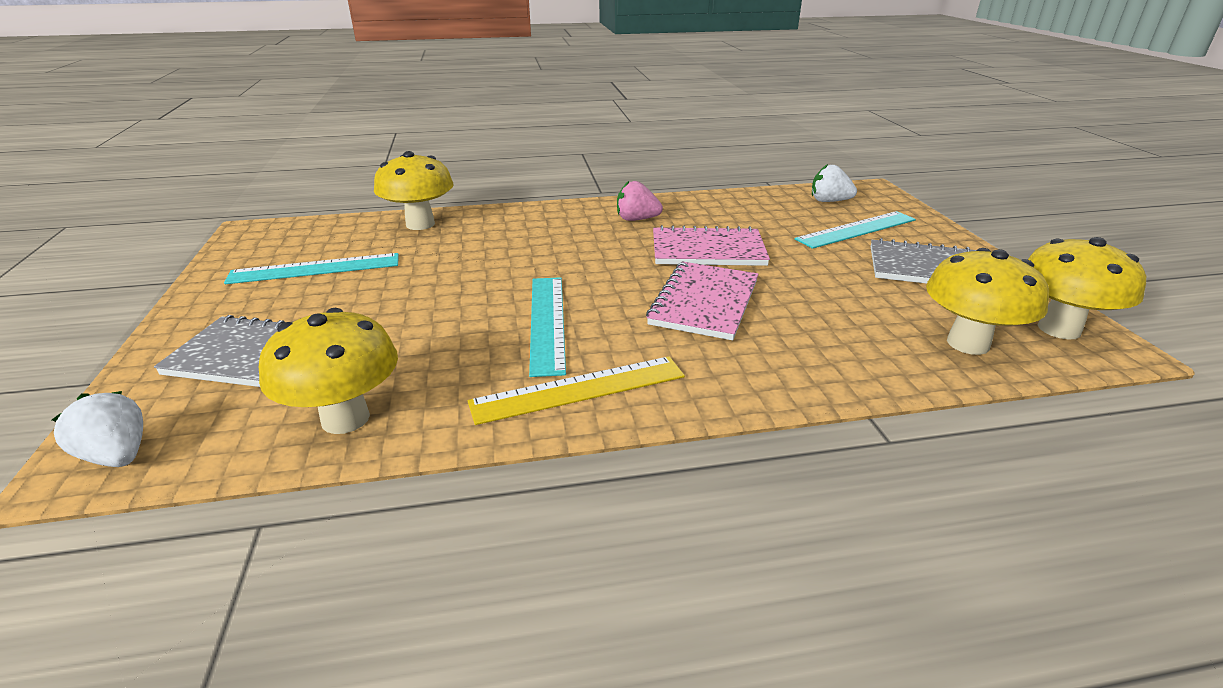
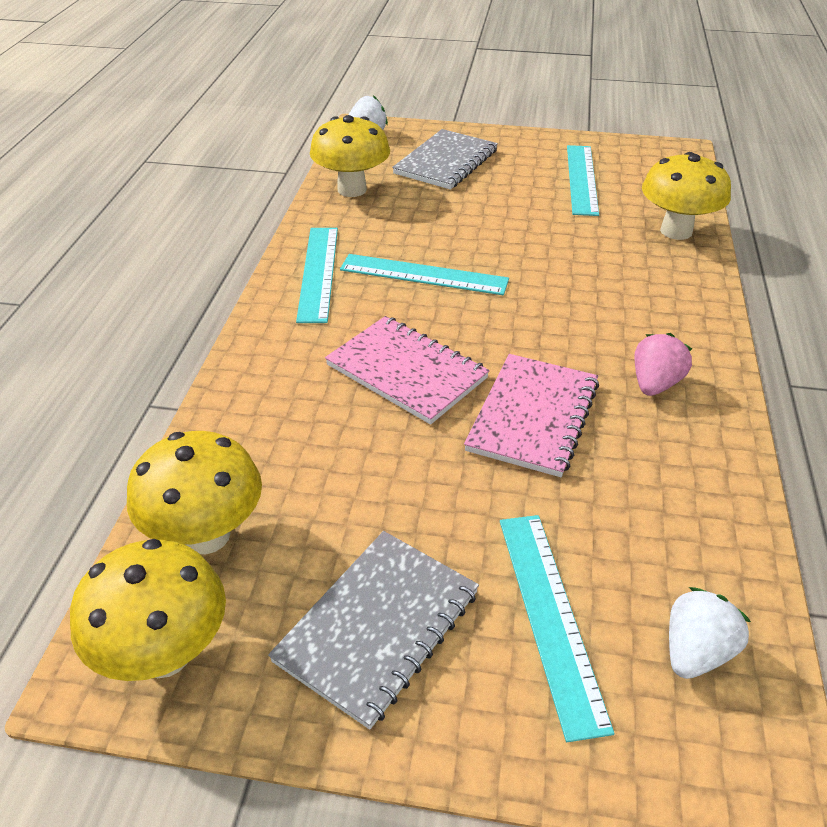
camera: 110 degrees right, 10 degrees up
yellow ruler [468,356,685,425] -> turquoise ruler [296,228,338,323]

